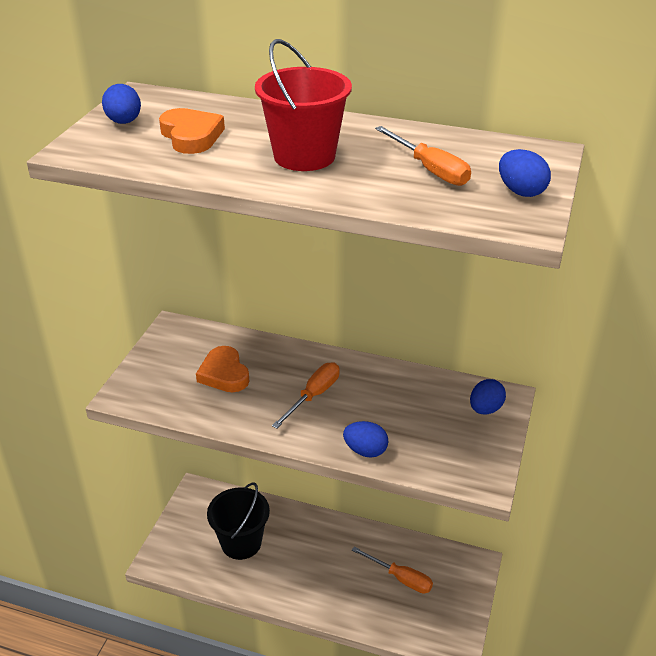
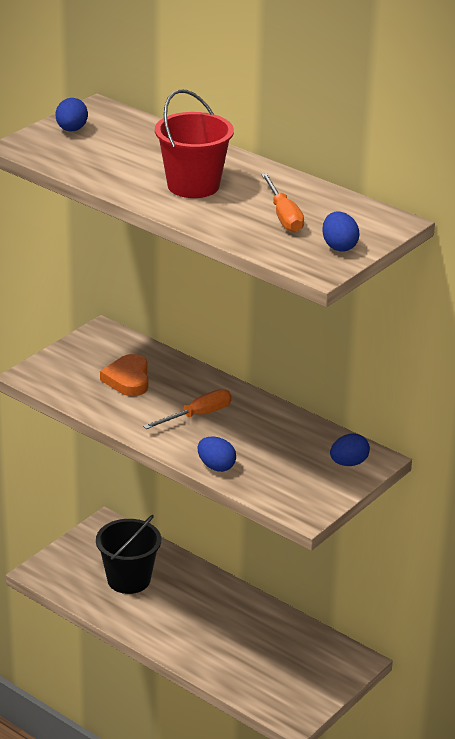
camera: 20 degrees right, 5 degrees down
orange heart [159,108,225,154] -> none
orange screwdriver [352,547,433,593] -> none

